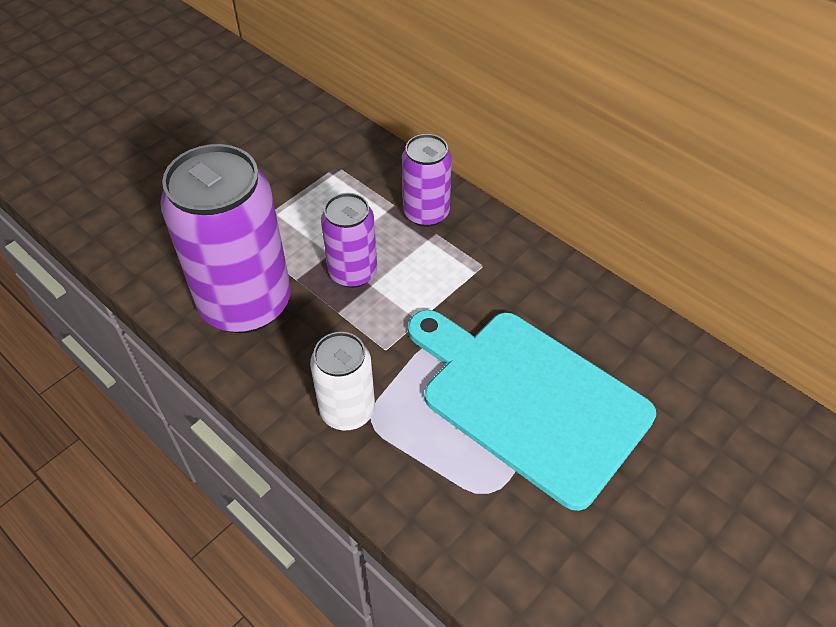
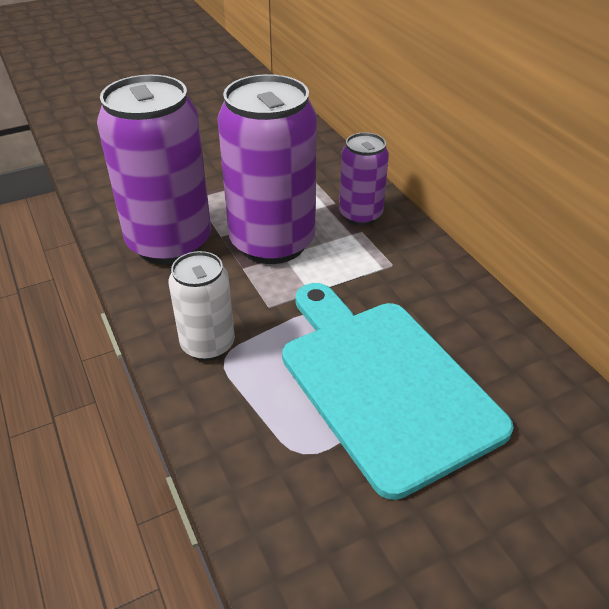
camera: 20 degrees right, 10 degrees down
purple can [321,193,377,288] -> purple can [217,74,317,264], size x1.85

